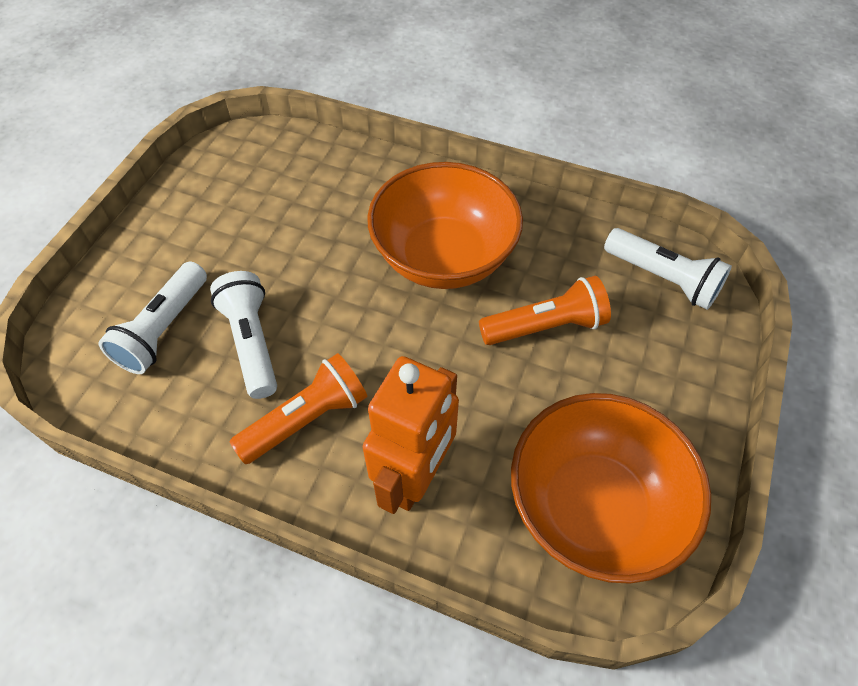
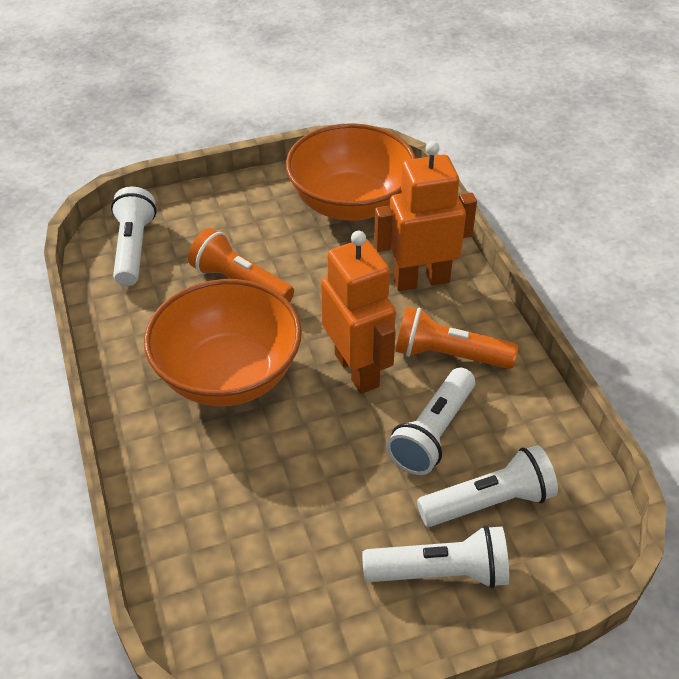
camera: 130 degrees left, 10 degrees down
none -> orange robot [321,231,396,394]
none -> white flashlight [362,525,509,588]

